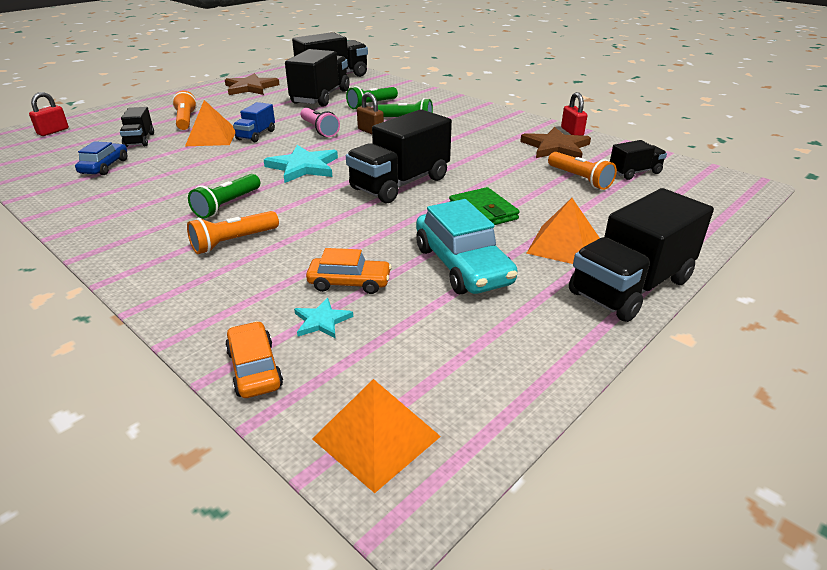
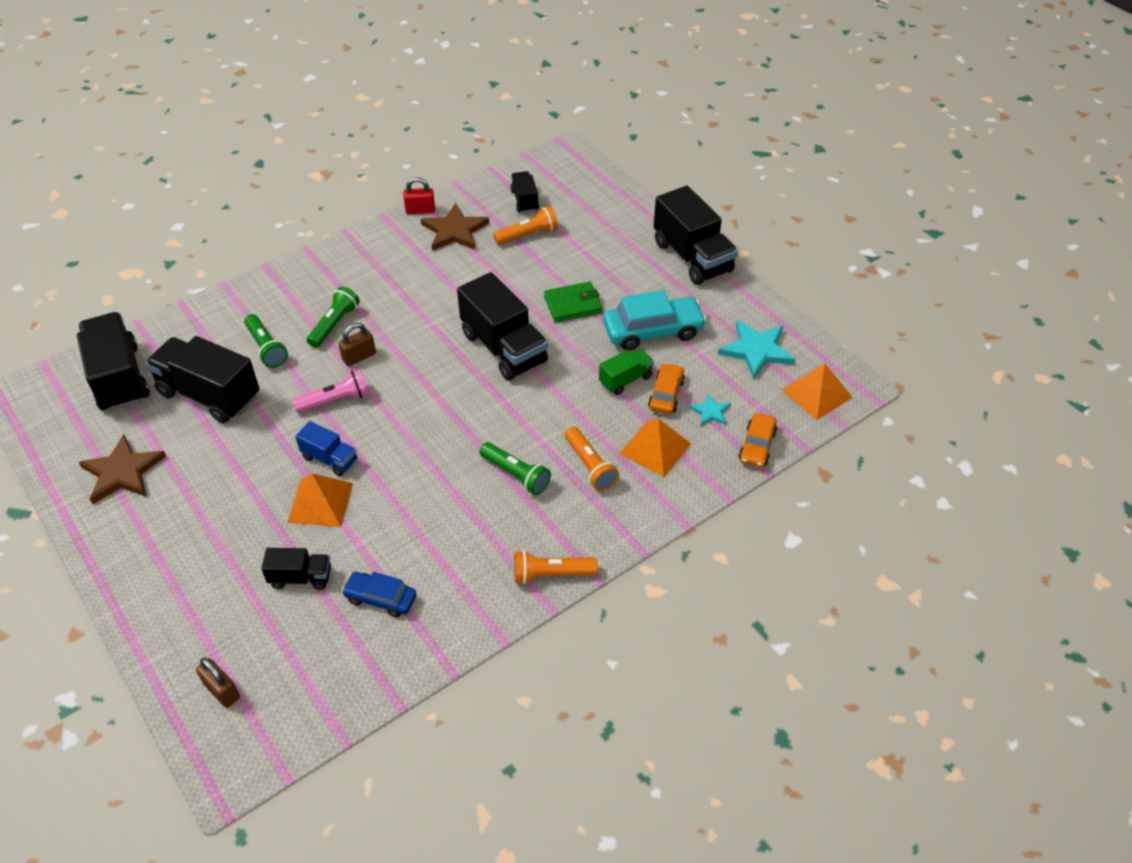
camera: 80 degrees left, 15 degrees up
red padlock [29,92,69,136] -> brown padlock [196,658,240,708]
orange flashlight [172,91,197,130] -> orange flashlight moved to [514,550,598,584]
orange car [225,321,283,398] -> orange car turned 60 degrees counterclockwise [738,413,777,468]
turquoise star [264,145,338,183] -> turquoise star moved to [718,320,795,379]
orange pyramid [526,198,599,264] -> orange pyramid moved to [619,419,691,477]
none -> green truck [599,349,654,395]

